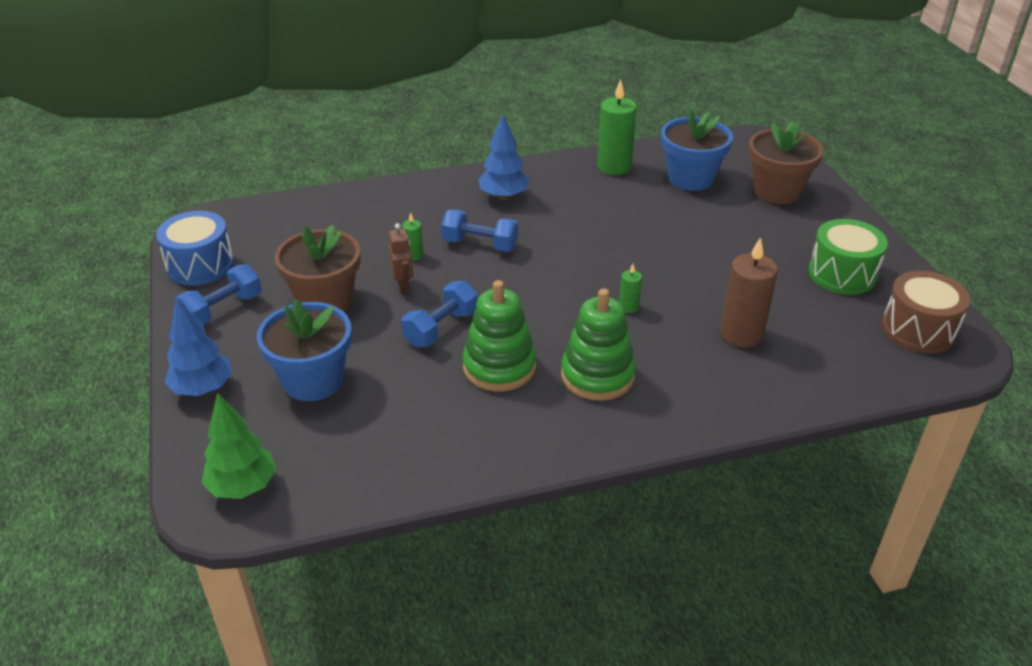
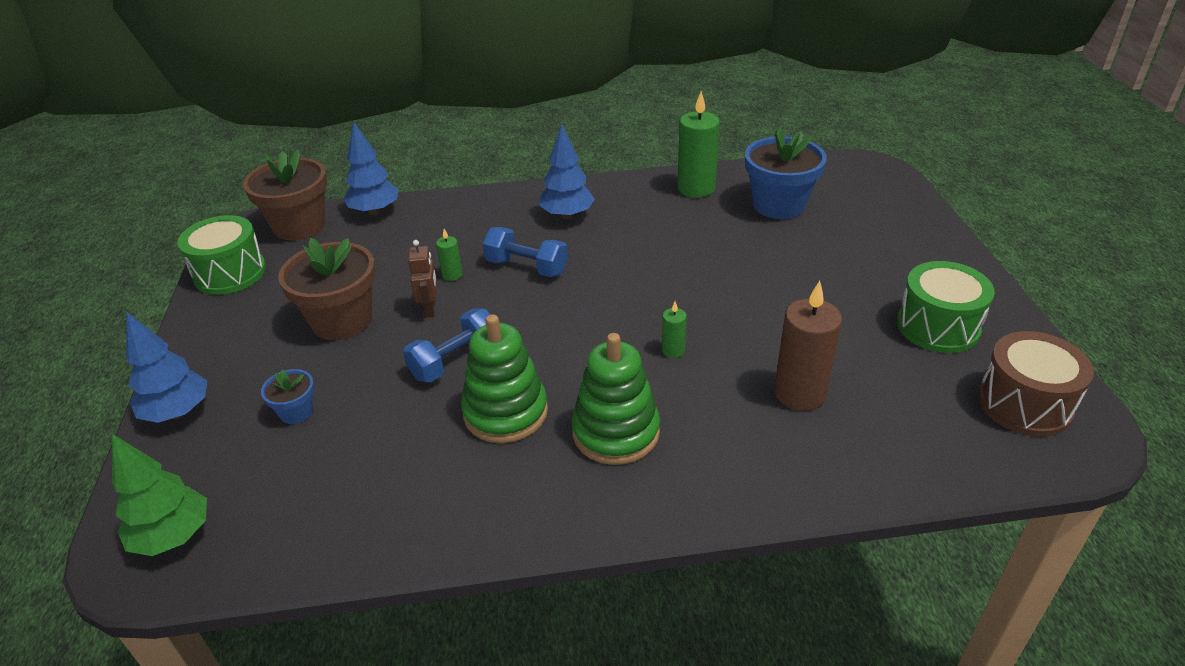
camera: 10 degrees right, 0 degrees up
blue drum [156,211,234,286] -> green drum [177,215,266,295]
blue dumbbell [175,264,262,324] -> none
blue flower pot [257,299,352,401] -> blue flower pot [261,369,314,424], size x0.49
brown flower pot [749,121,823,204] -> brown flower pot moved to [243,149,327,240]
none -> blue tree [344,122,399,215]

